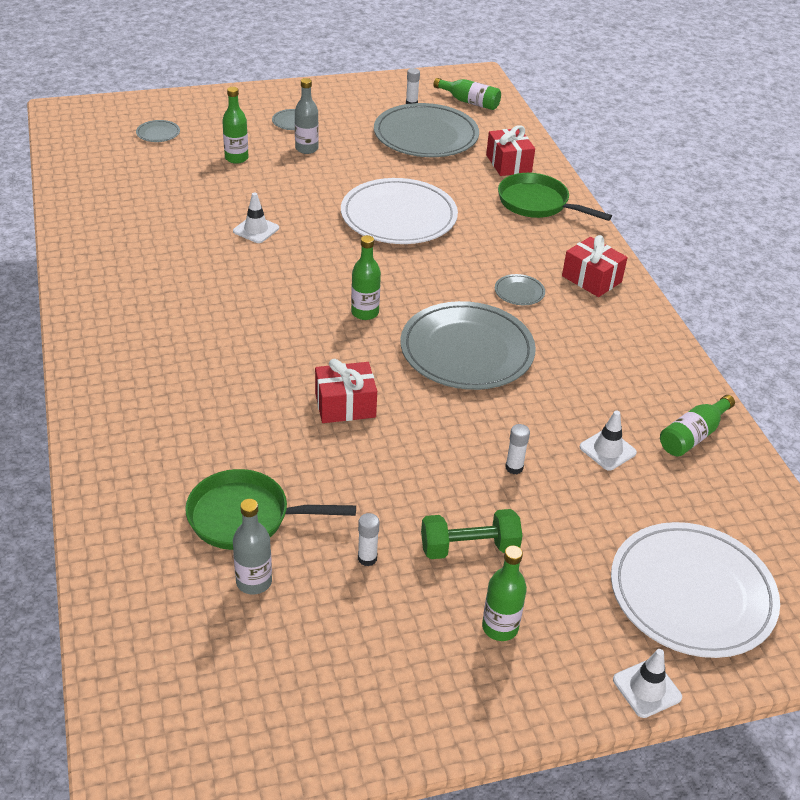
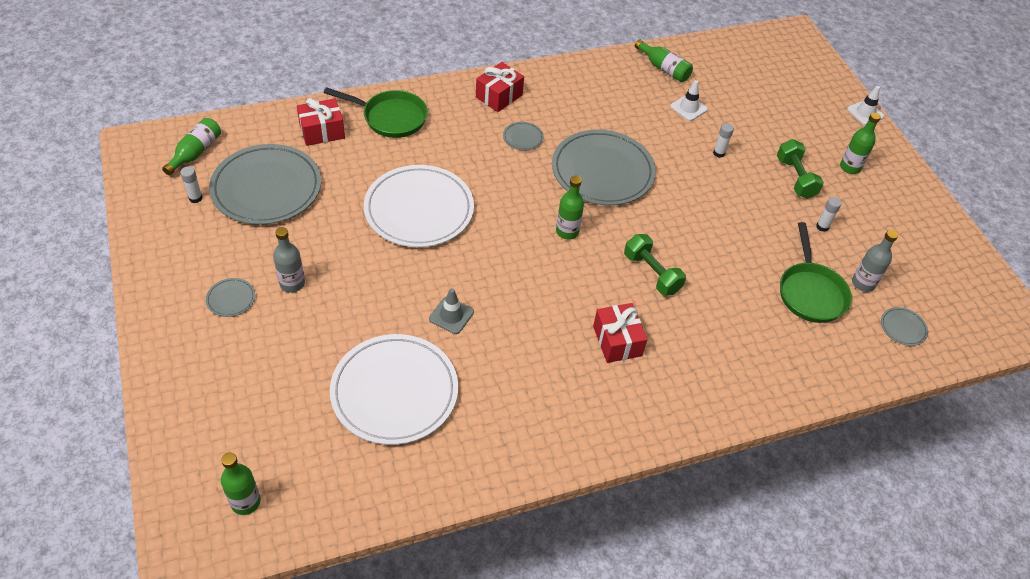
camera: 95 degrees left, 10 degrees up
grey plate [136,120,180,142] -> grey plate moved to [881,307,928,346]
green bottle [222,87,248,164] -> green bottle moved to [221,452,261,515]
white traffic cone [233,192,279,243] -> grey traffic cone [429,288,474,334]
red gift [315,359,377,423] -> red gift moved to [593,303,647,363]
green pan [498,173,612,221] -> green pan turned 105 degrees counterclockwise [324,87,428,138]
white plate [611,522,780,658] -> white plate moved to [330,334,458,445]
none -> green dumbbell [624,234,686,296]

